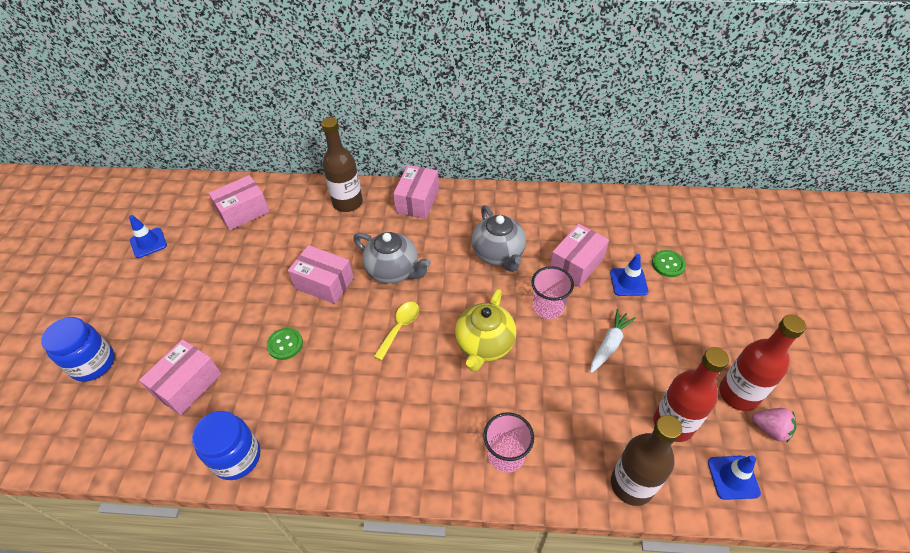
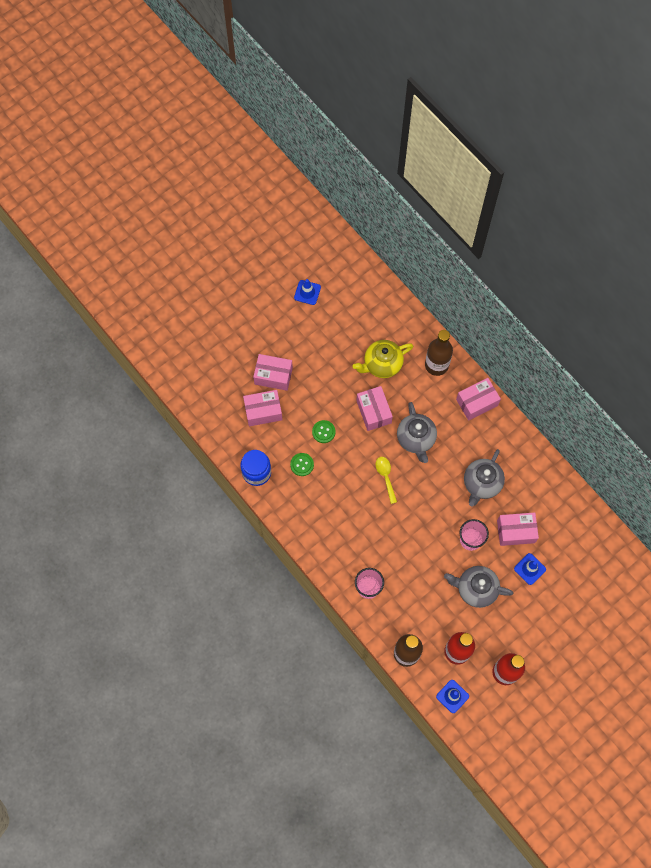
camera: 45 degrees right, 20 degrees up
blue jar [41,317,115,382] -> none
pink box [209,175,270,230] -> pink box moved to [253,354,293,391]
yellow spoon [374,302,419,361] -> yellow spoon turned 90 degrees counterclockwise [376,457,397,504]
yellow teapot [455,289,517,372] -> yellow teapot moved to [352,340,413,378]
white carrot [590,309,636,373] -> grey teapot [444,566,513,608]
green button [652,250,686,277] -> green button moved to [290,453,314,476]
pink strawberry [752,408,797,443] -> none

